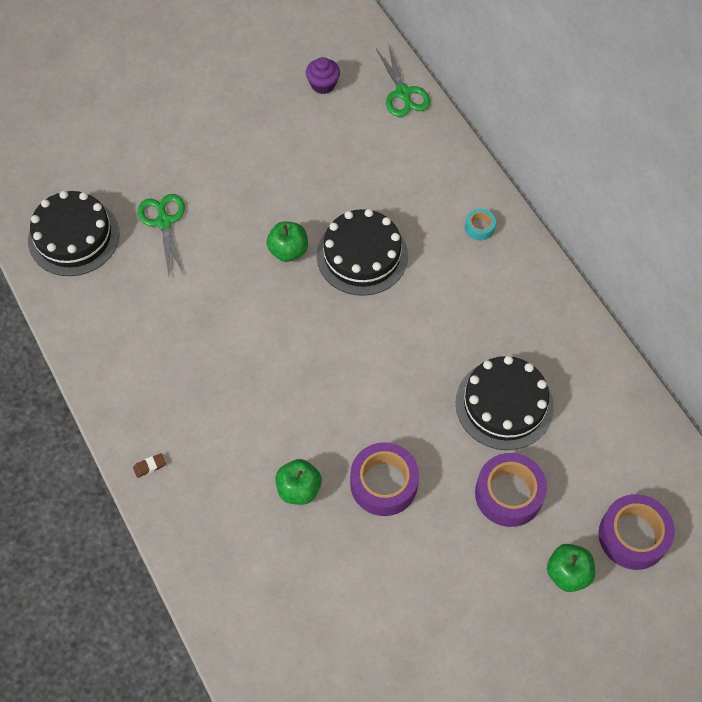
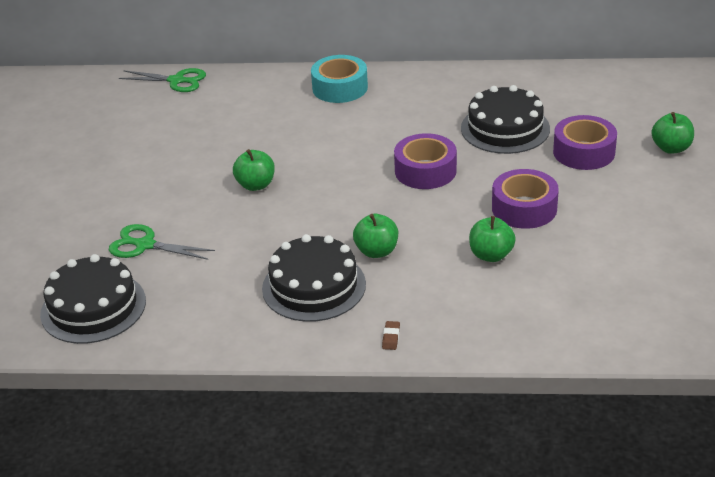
camera: 55 degrees left, 25 degrees down
purple cupcake [306,57,340,94] -> none
black cake [317,209,408,296] -> black cake moved to [262,234,366,322]
turquoise tape [465,209,496,241] -> turquoise tape [311,55,368,103], size x2.02
purple tape [599,494,675,570] -> purple tape moved to [394,133,457,189]
none -> green apple [353,214,398,258]

